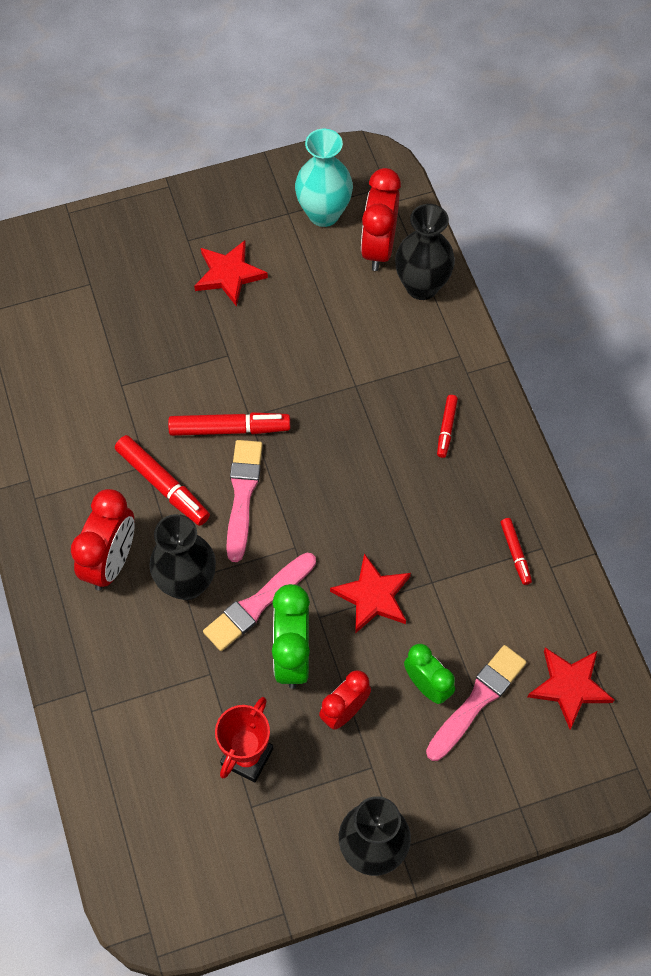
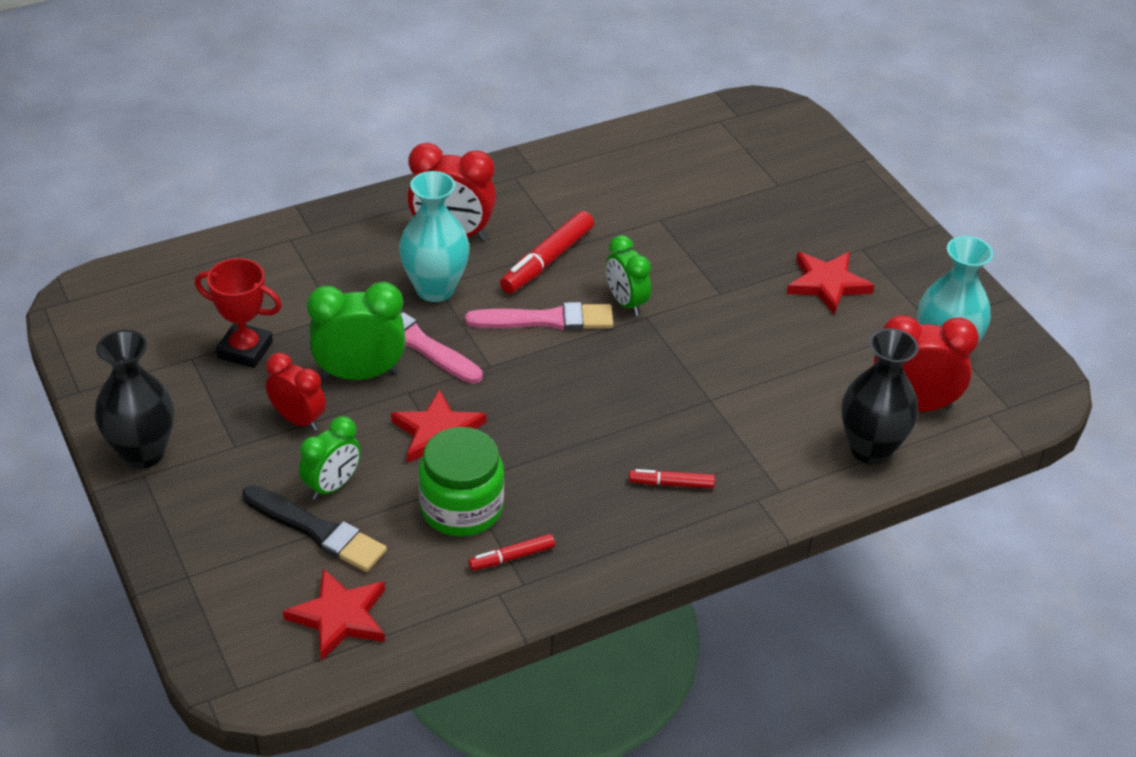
camera: 80 degrees right, 20 degrees down
black vase [149,514,216,600] -> turquoise vase [399,171,469,302]
red marker [168,412,290,436] -> green clock [606,235,651,316]
pink brush [426,645,527,761] -> black brush [242,485,387,572]
none -> green jar [418,427,504,537]

